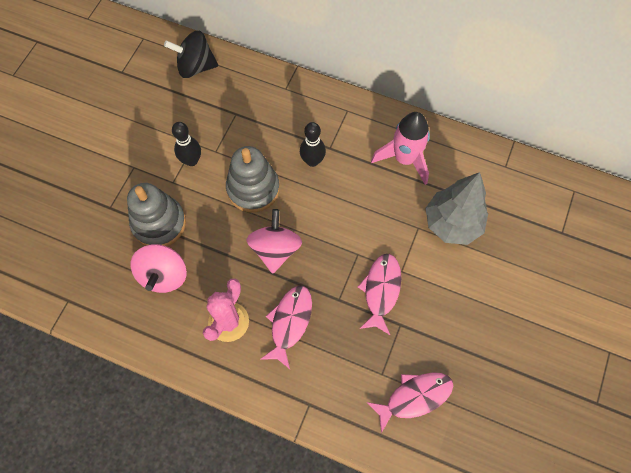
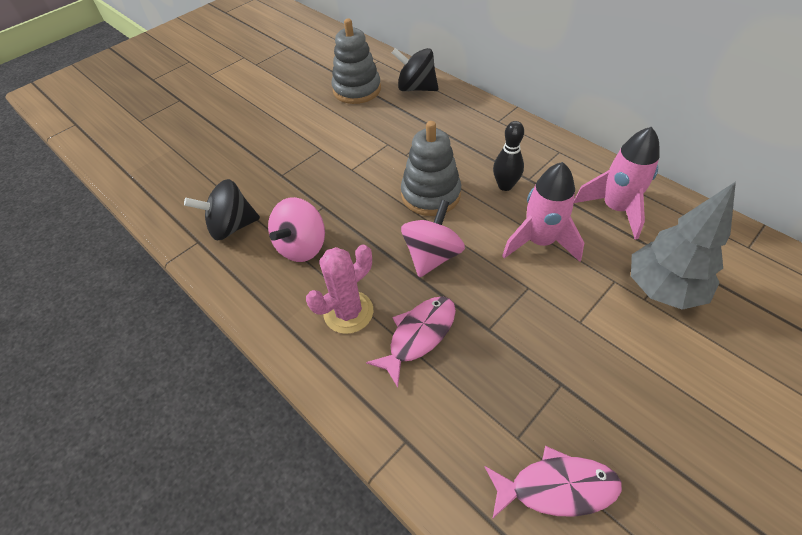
camera: 25 degrees right, 15 degrees down
grey stacking toy [127,183,186,246] -> grey stacking toy moved to [331,19,381,104]
black bowling pin [172,122,201,166] -> none
pink fish [358,254,401,335] -> none
none -> black spinning top [184,179,260,240]
none -> pink rocket [502,162,584,262]

